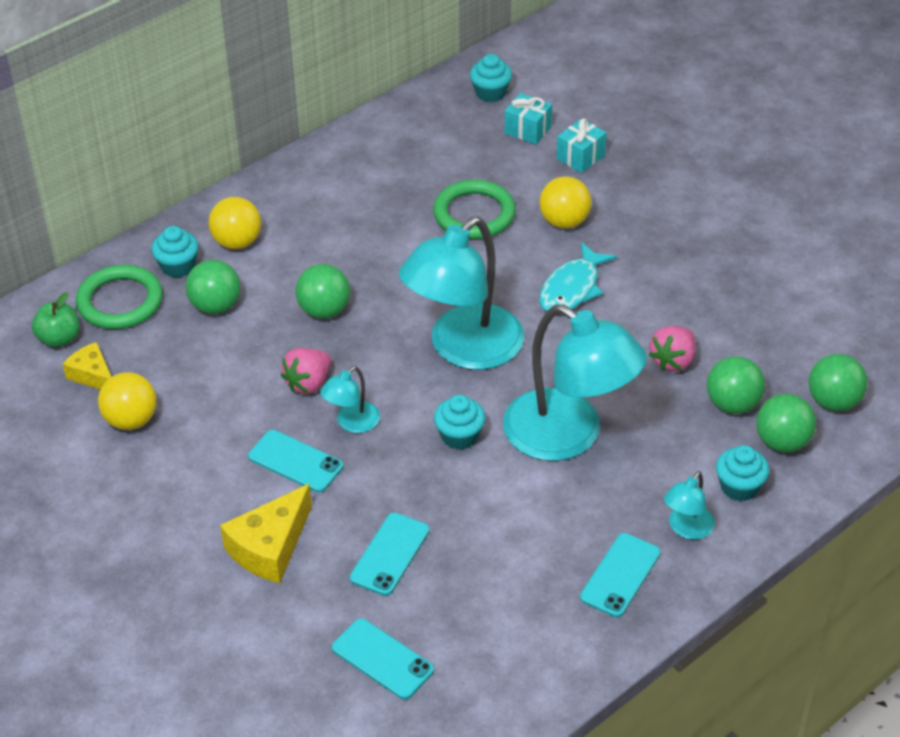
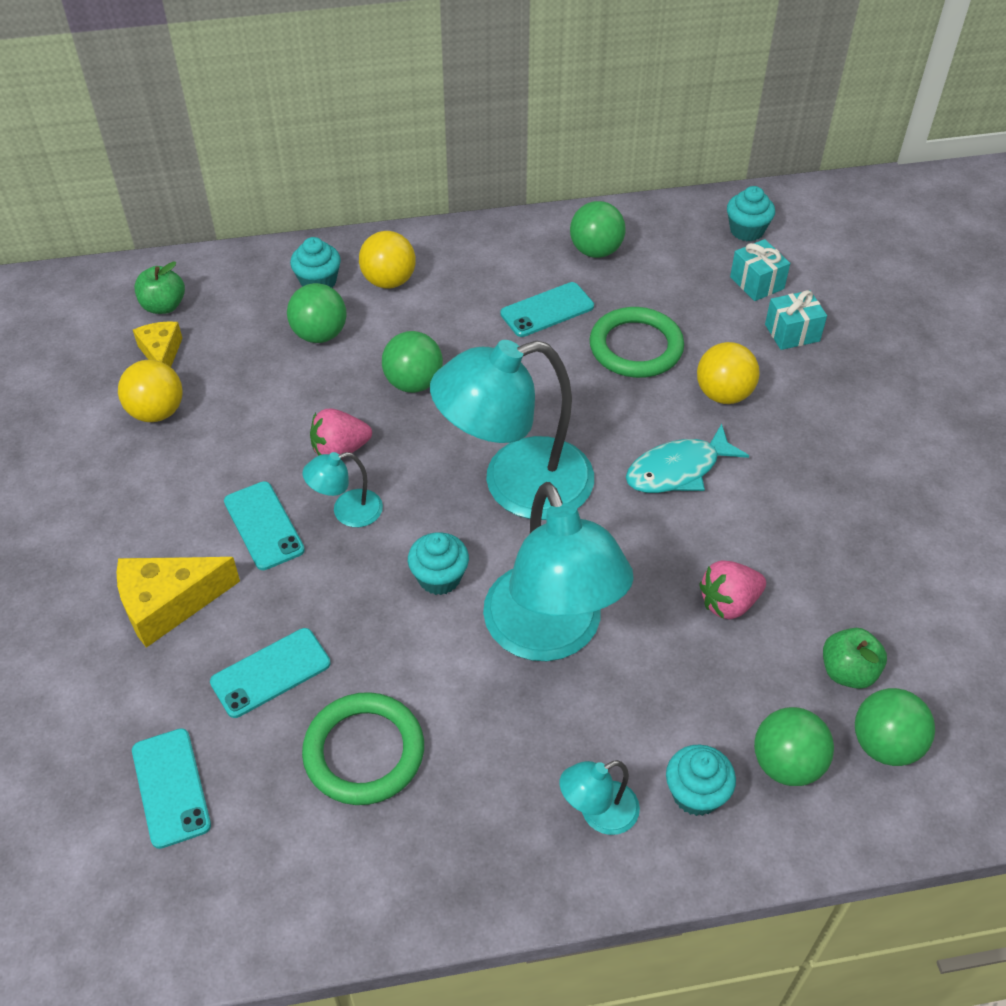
camera: 30 degrees right, 5 degrees up
green ring [76,265,163,329] -> green ring moved to [302,692,424,805]
turquoise phone [580,533,661,617] -> turquoise phone moved to [500,282,594,337]
green ball [707,356,765,414] -> green ball moved to [570,201,626,258]
none -> green apple [823,628,887,689]

